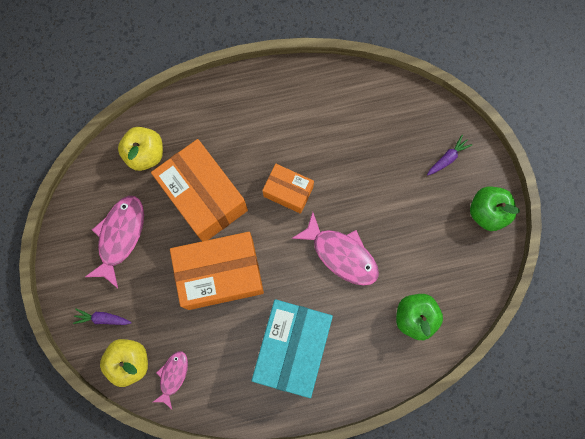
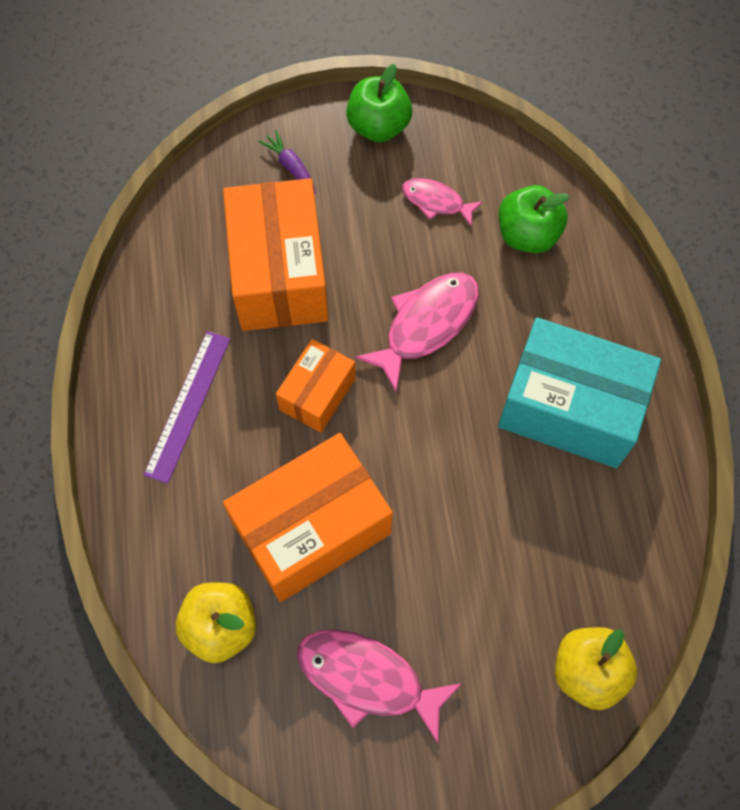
camera: 85 degrees left, 10 degrees down
purple carrot [73,308,132,325] -> none
pink fish [153,351,188,409] -> pink fish moved to [402,178,483,226]
orange box [170,232,264,310] -> orange box moved to [223,178,328,331]
none -> purple ruler [144,331,230,484]

